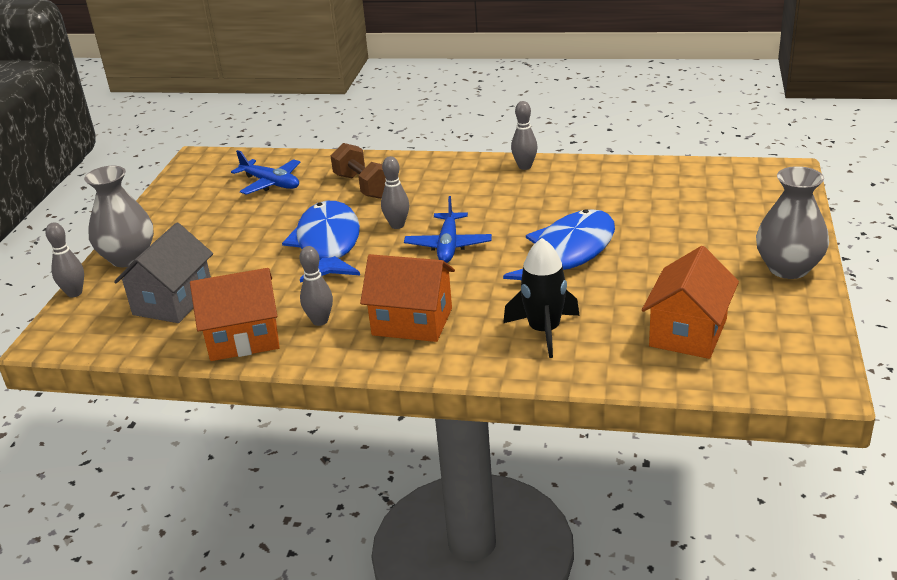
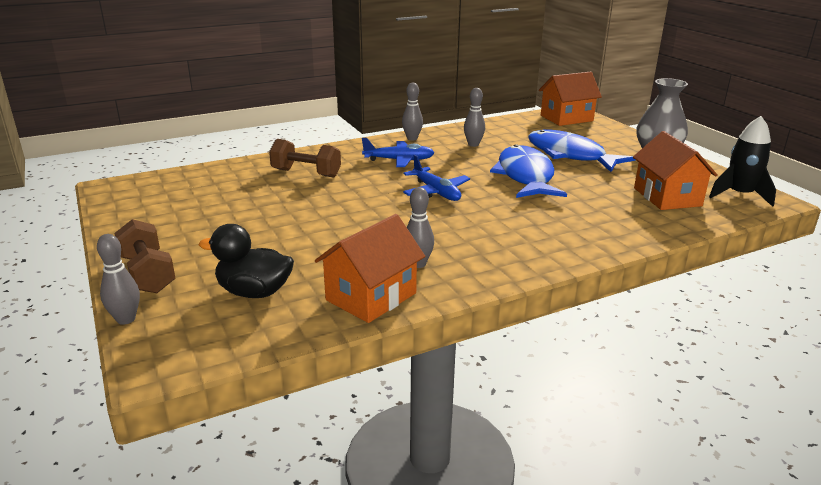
camera: 40 degrees left, 5 degrees down
grey vase [84,166,154,267] -> brown dumbbell [114,219,176,293]
grey house [114,222,213,323] -> black duck [199,224,294,298]
blue plane [231,150,301,195] -> blue plane moved to [362,138,434,167]
blue fish [282,201,360,283] -> blue fish moved to [528,130,636,172]
orange house [360,254,455,342] -> orange house moved to [539,72,602,126]
grey bowling pin [381,156,409,229] -> grey bowling pin moved to [464,88,485,147]
black rocket [503,238,580,358] -> black rocket moved to [709,116,776,207]

